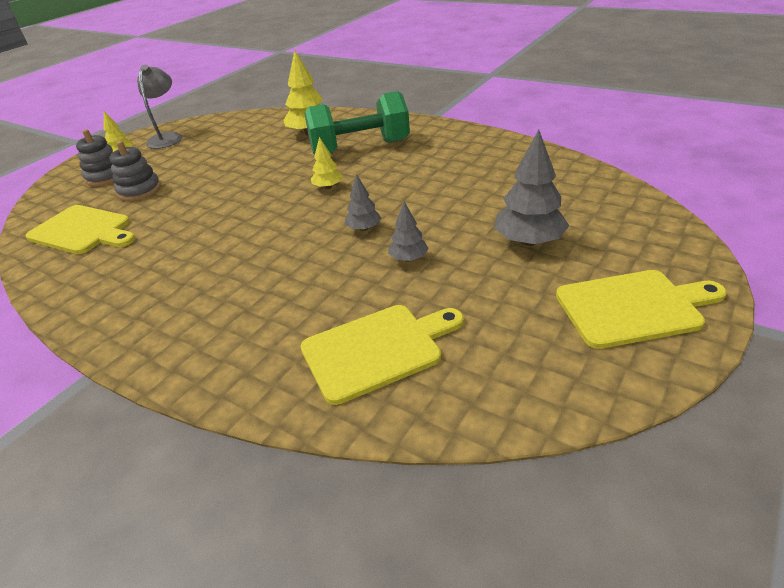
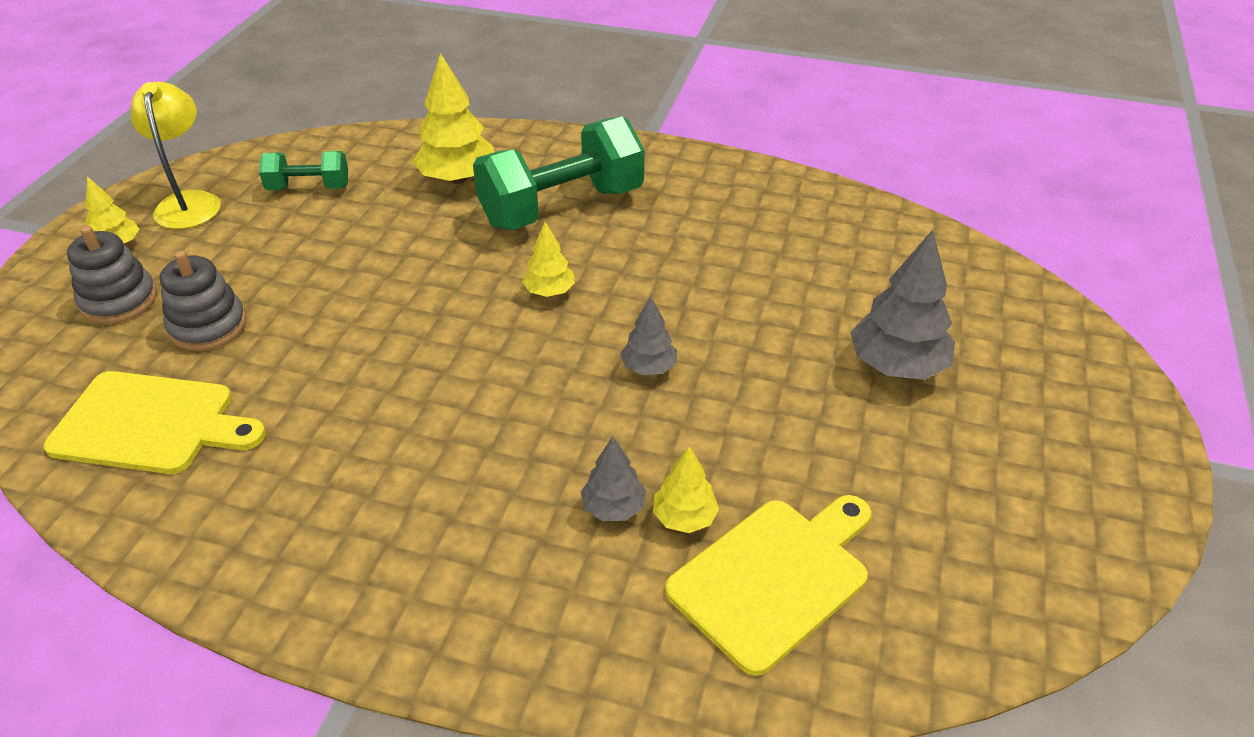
camera: 20 degrees left, 5 degrees up
grey lamp [137,65,182,149] -> yellow lamp [131,82,221,229]
grey tree [388,201,429,262] -> grey tree moved to [581,436,646,521]
yellow cutting board [556,270,727,349] -> none
none -> green dumbbell [259,151,348,190]
none -> yellow tree [653,446,719,533]

